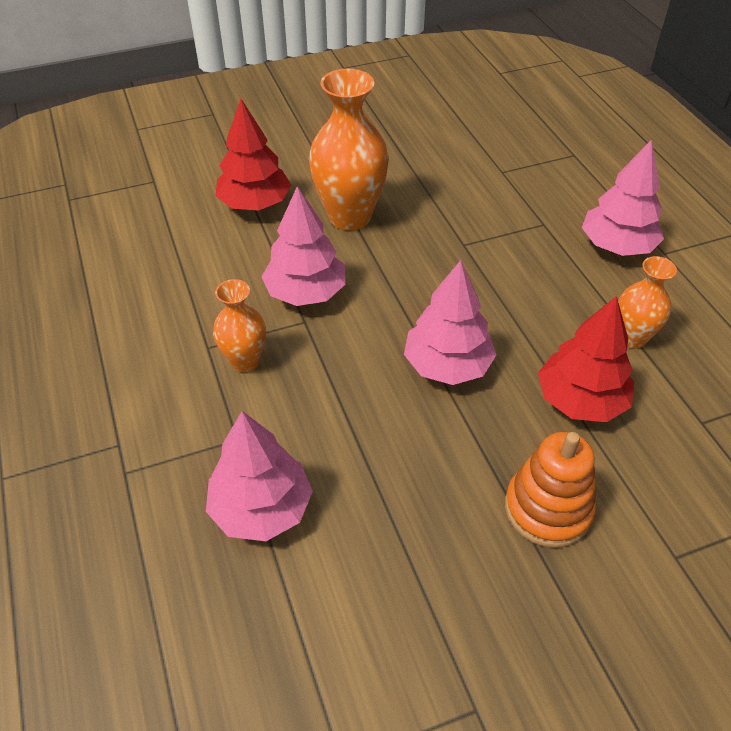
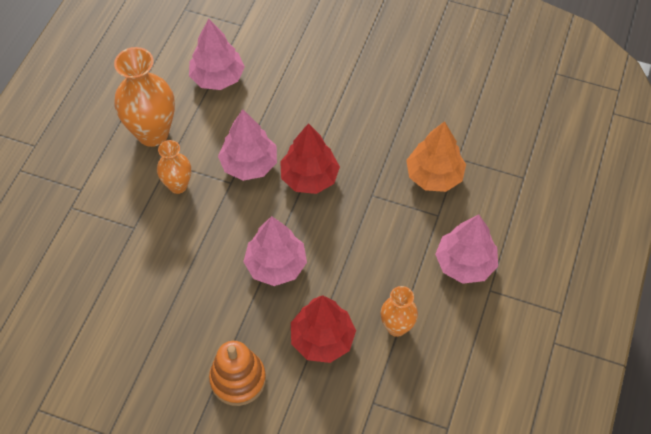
camera: 40 degrees right, 10 degrees up
pink tree [206,411,313,541] -> pink tree moved to [189,19,245,90]
red tree [216,99,291,211] -> red tree moved to [280,123,340,194]
orange vase [309,69,389,231] -> orange vase moved to [114,47,175,147]
none -> orange tree [406,121,466,192]

